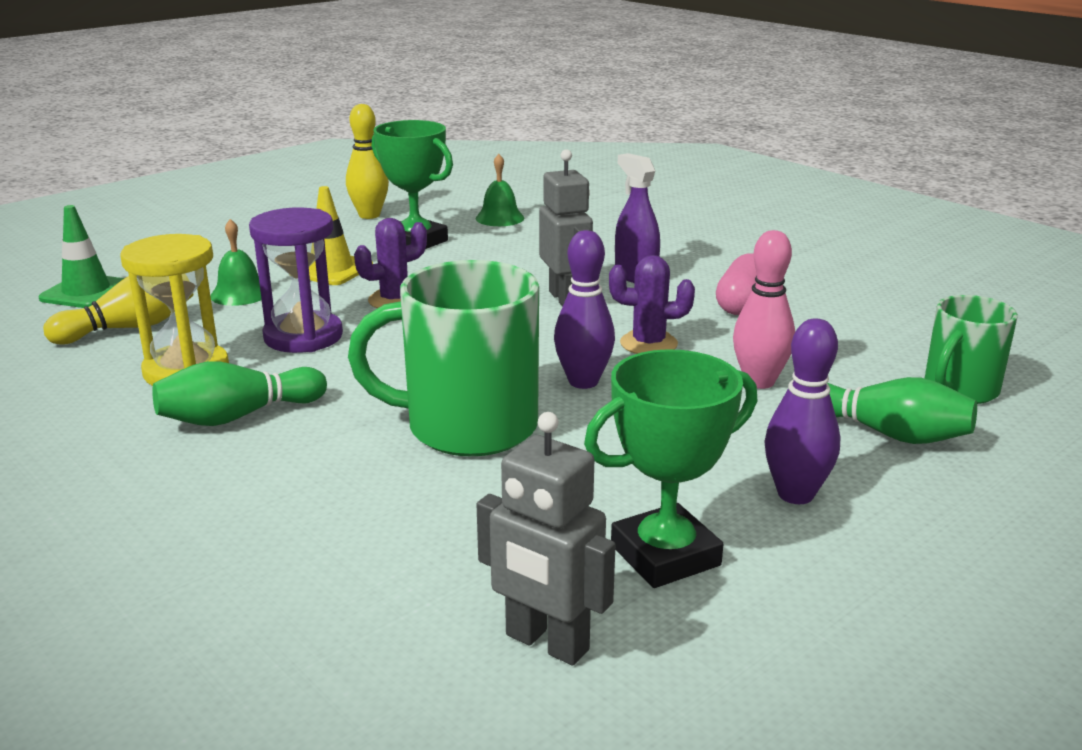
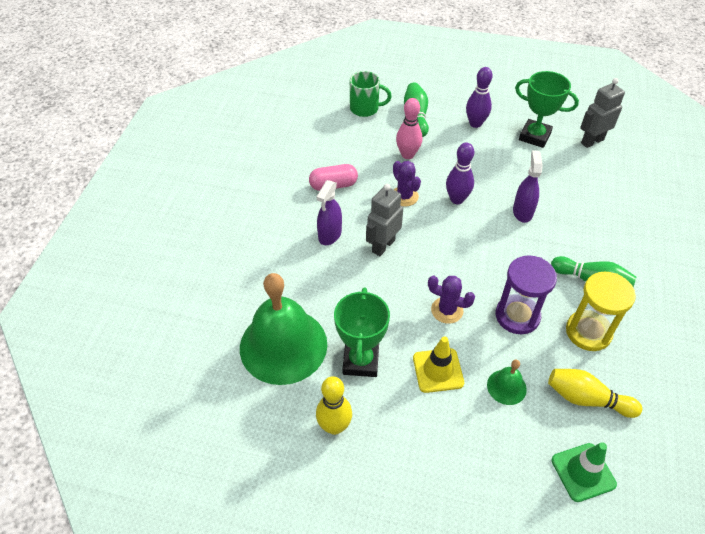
camera: 125 degrees left, 25 degrees up
green mug [348,260,539,457] -> purple spray bottle [513,150,543,223]
green bell [476,154,524,226] -> green bell [240,273,327,385], size x2.34
grey robot [476,412,616,666] -> grey robot turned 120 degrees counterclockwise [580,78,625,148]

